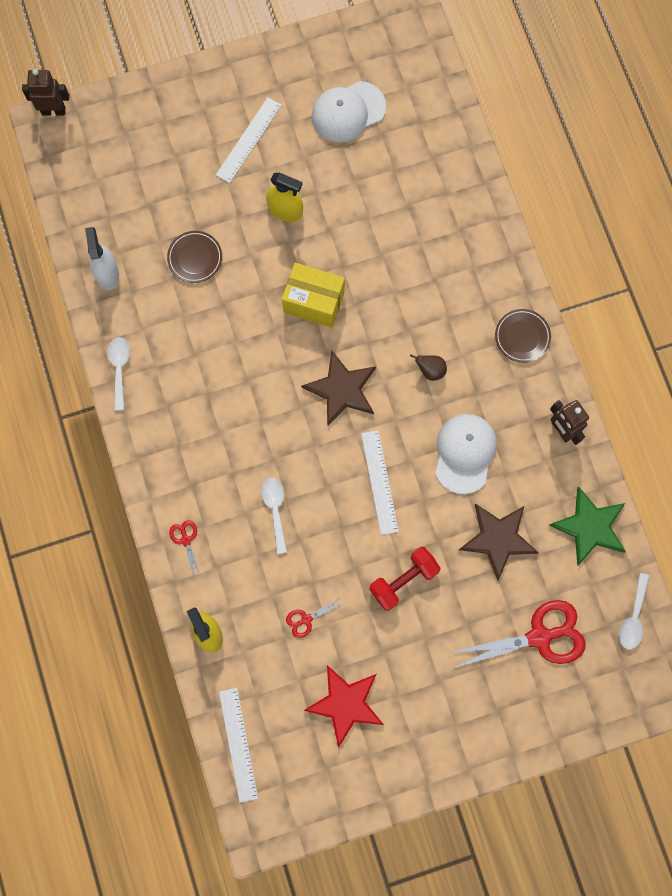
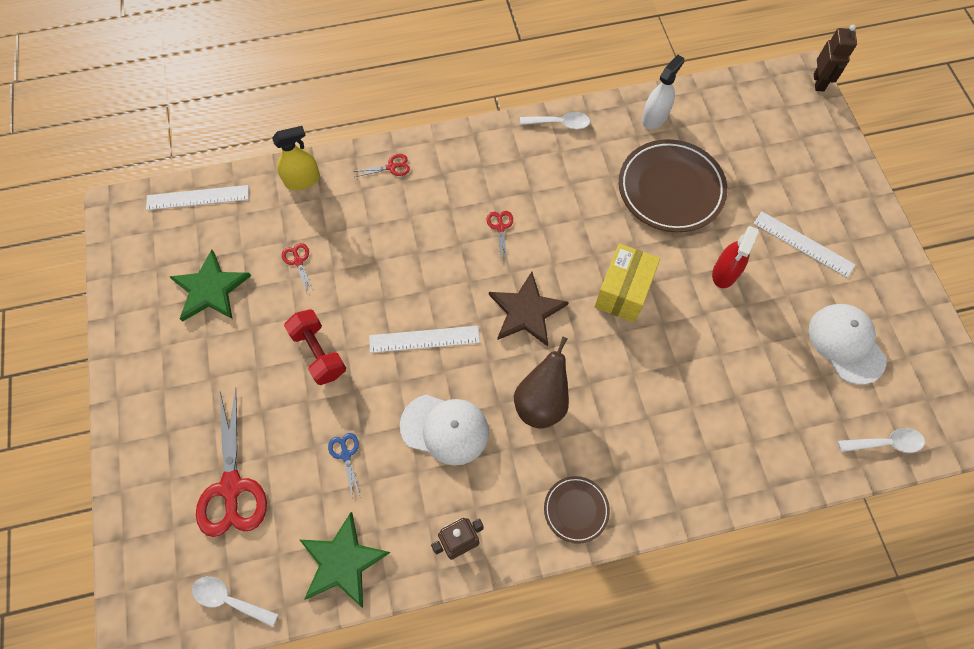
camera: 95 degrees right, 10 degrees down
white spray bottle [85,227,119,290] -> white spray bottle turned 45 degrees counterclockwise [642,55,685,129]
brown plate [167,231,222,283] -> brown plate [619,139,728,232], size x1.96
white spoon [261,477,287,554] -> white spoon moved to [838,428,925,453]
yellow spray bottle [266,172,303,222] -> red spray bottle [712,226,759,288]
red star [303,665,384,748] -> green star [169,250,251,322]
brown pear [410,354,447,381] -> brown pear [514,336,569,429], size x1.92
brown star [459,504,539,581] -> blue scissors [328,433,360,499]
none -> red scissors [487,211,513,259]

